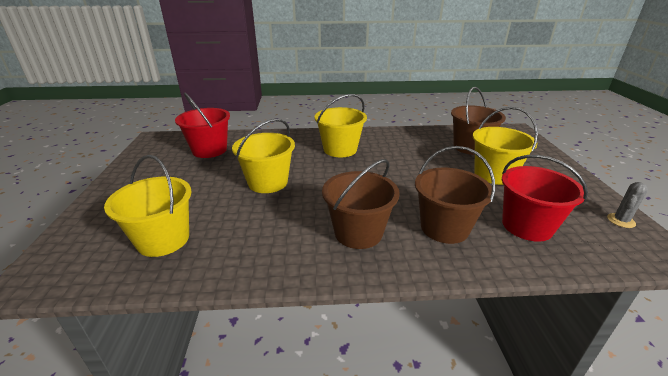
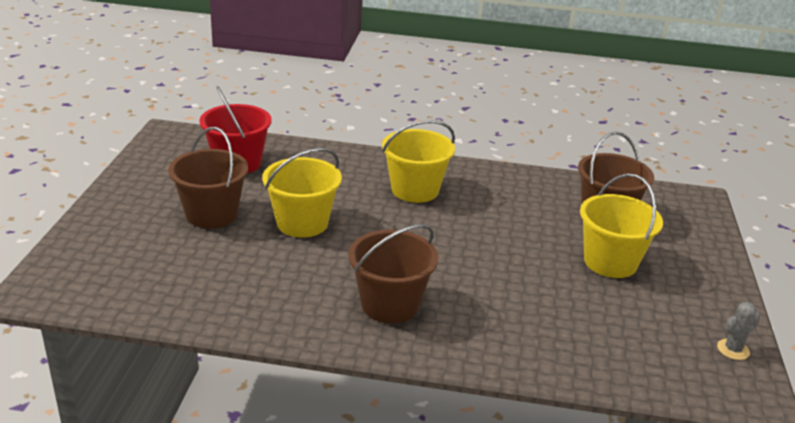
camera: 10 degrees right, 0 degrees up
yellow bucket [104,155,191,257] -> none
brown bucket [415,146,495,244] -> brown bucket moved to [168,127,248,229]
red bucket [502,155,588,242] -> none

